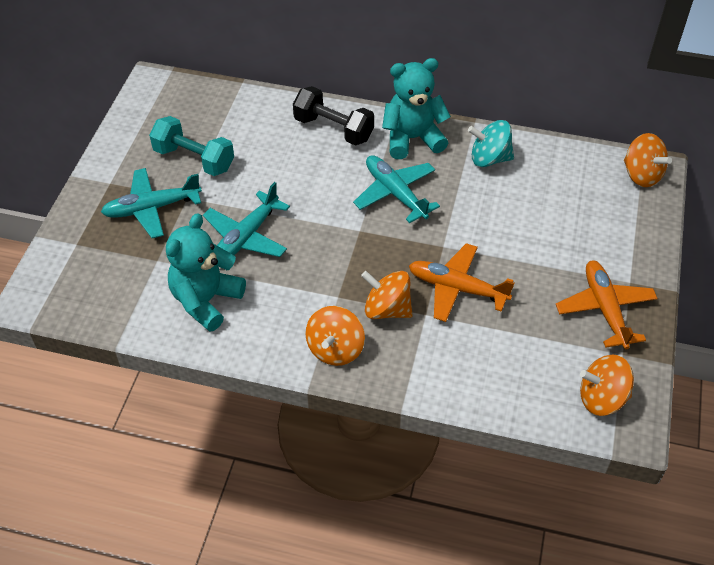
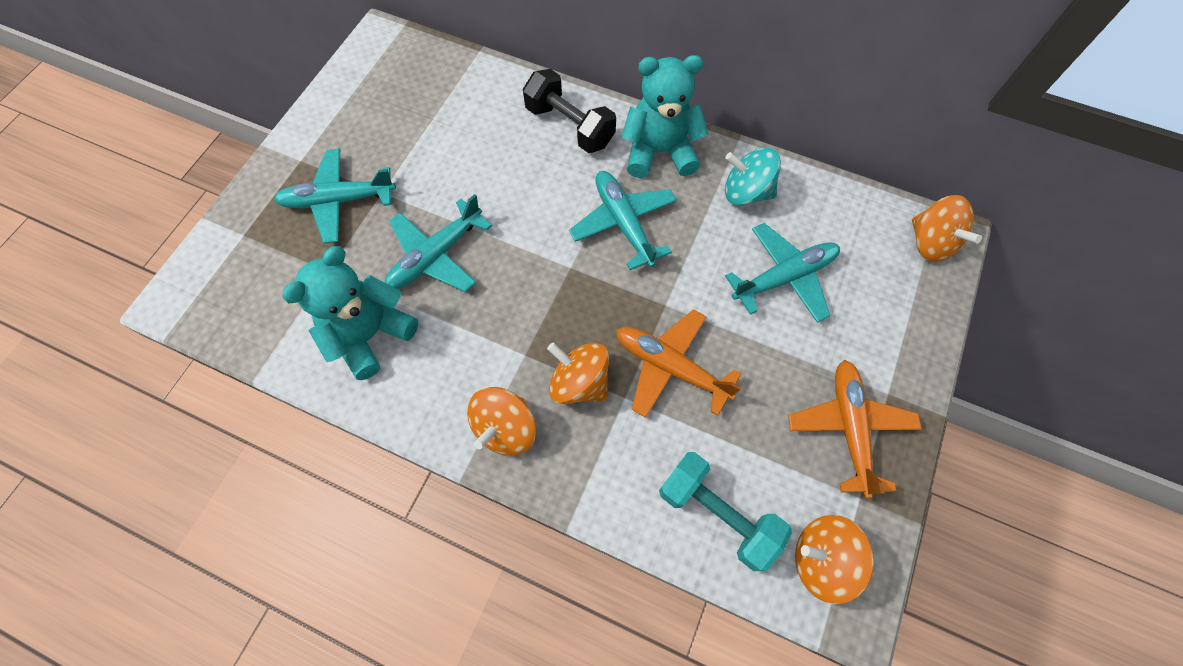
camera: 10 degrees right, 15 degrees up
turquoise dumbbell [149,116,234,176] -> turquoise dumbbell moved to [659,452,792,571]
none -> turquoise plane [725,223,840,323]

